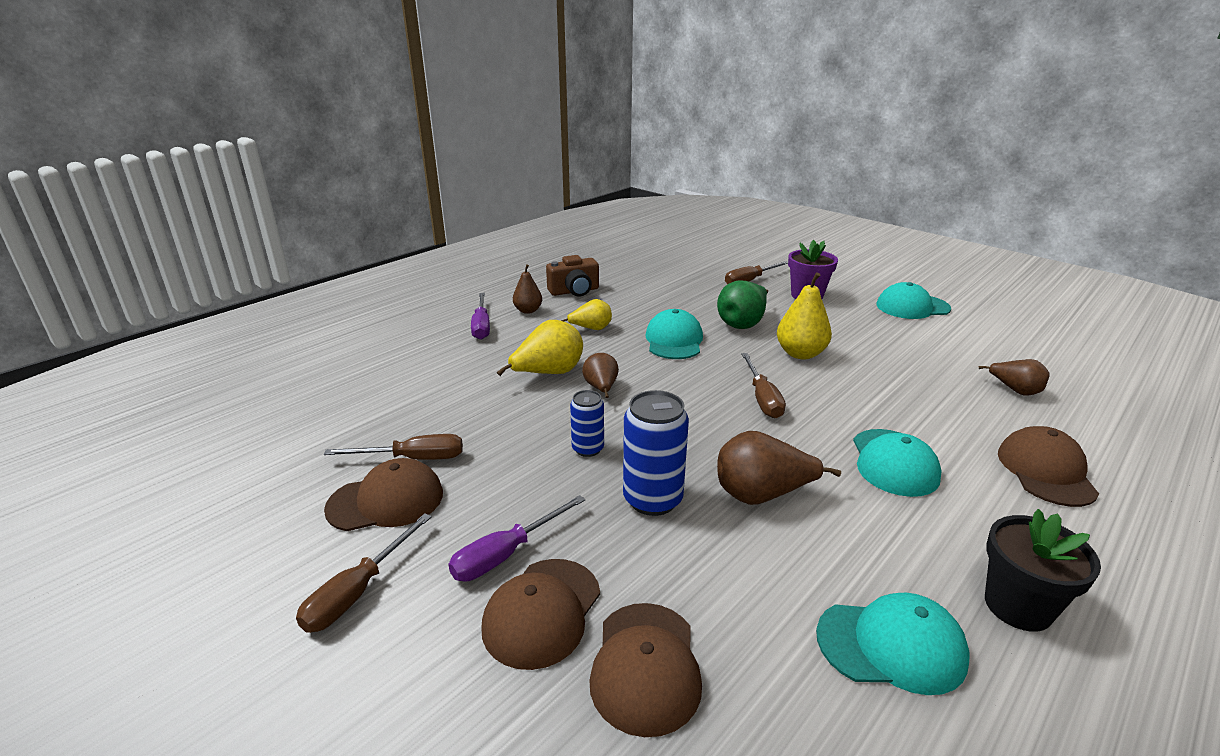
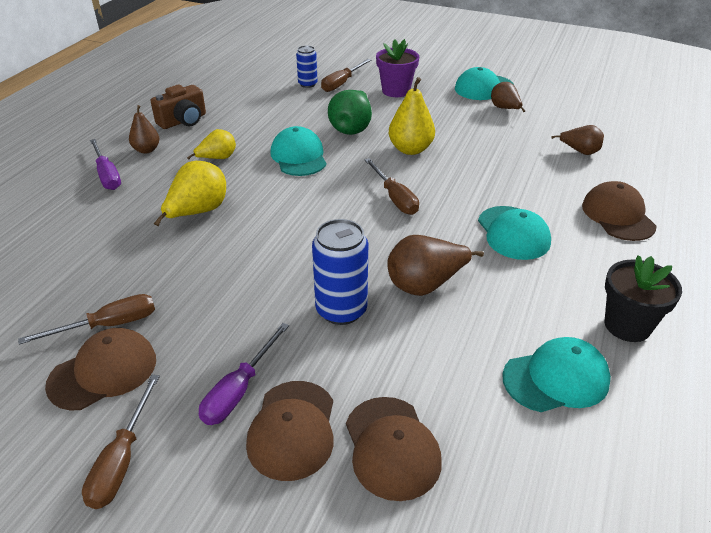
camera: 20 degrees left, 10 degrees up
blue can [570,390,604,457] -> blue can moved to [296,46,317,88]
brown pear [582,353,619,398] -> brown pear moved to [491,82,525,112]

